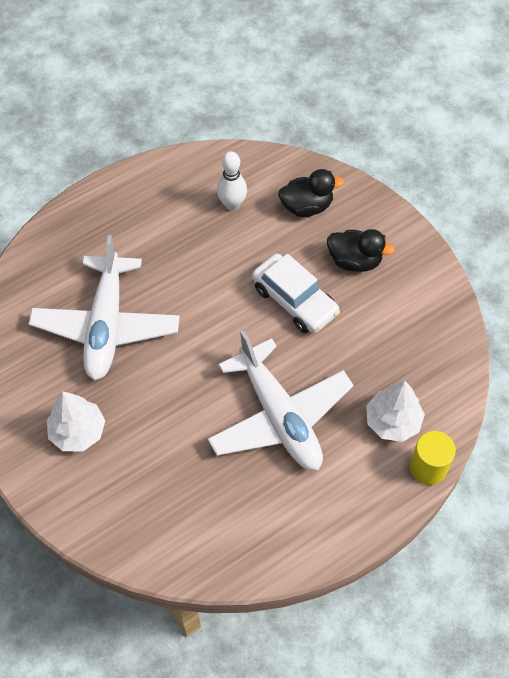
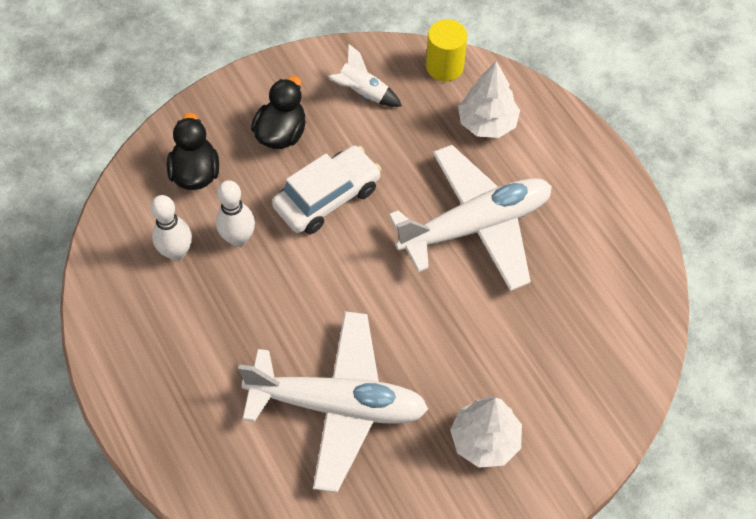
camera: 85 degrees left, 0 degrees up
yellow cylinder [410,431,456,485] -> yellow cylinder moved to [426,19,467,81]
none -> white bowling pin [216,180,255,247]
none -> white rocket [329,44,402,107]

